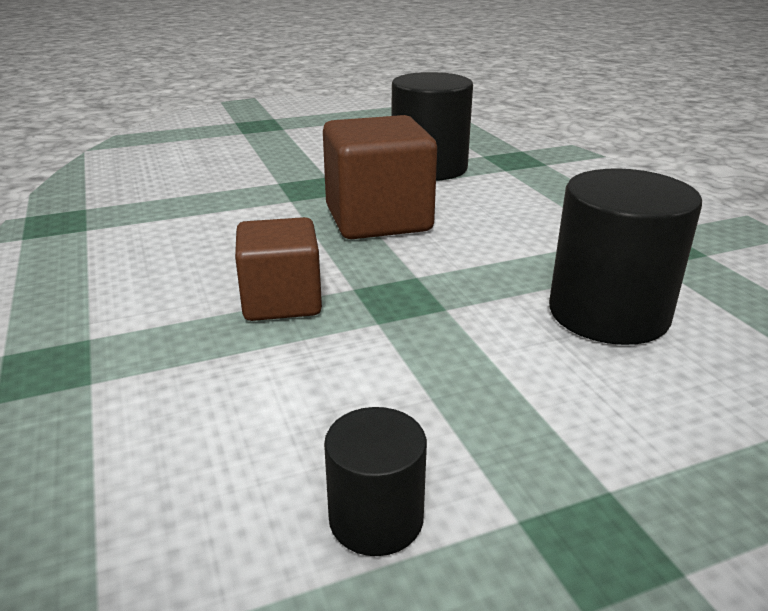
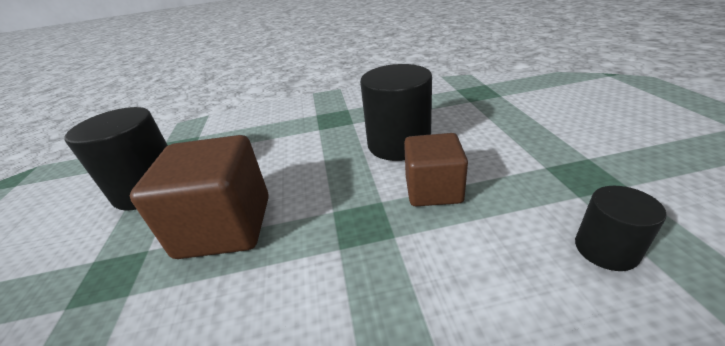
camera: 75 degrees left, 5 degrees up
brown cube [235,217,322,321] -> brown cube moved to [404,133,468,206]

